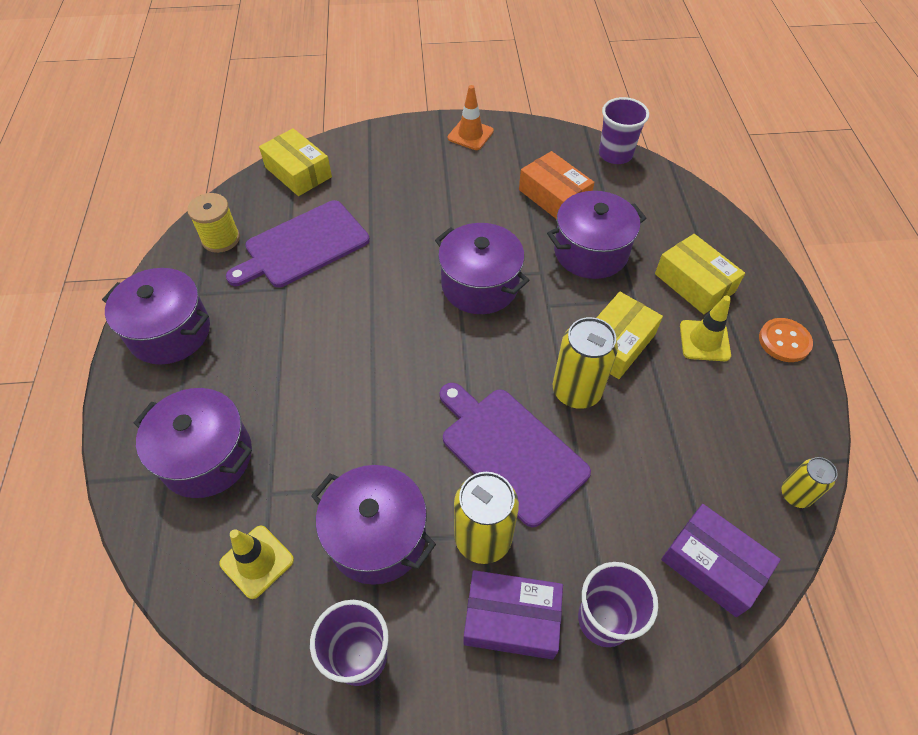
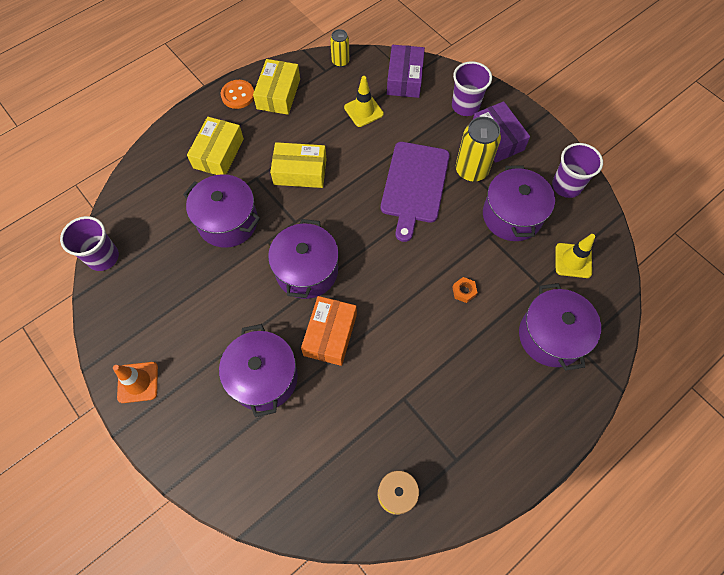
camera: 125 degrees left, 10 degrees up
purple pot [102,268,210,365] -> purple pot moved to [219,324,298,417]
purple cutting board [226,200,370,288] -> none
yellow box [259,128,332,196] -> yellow box moved to [253,59,300,115]
orange box [519,151,594,219] -> orange box moved to [301,296,357,366]
yellow can [553,317,618,409] -> none
yellow traffic cone [680,295,731,361] -> yellow traffic cone moved to [344,76,384,127]
none -> orange nut [452,277,478,303]

